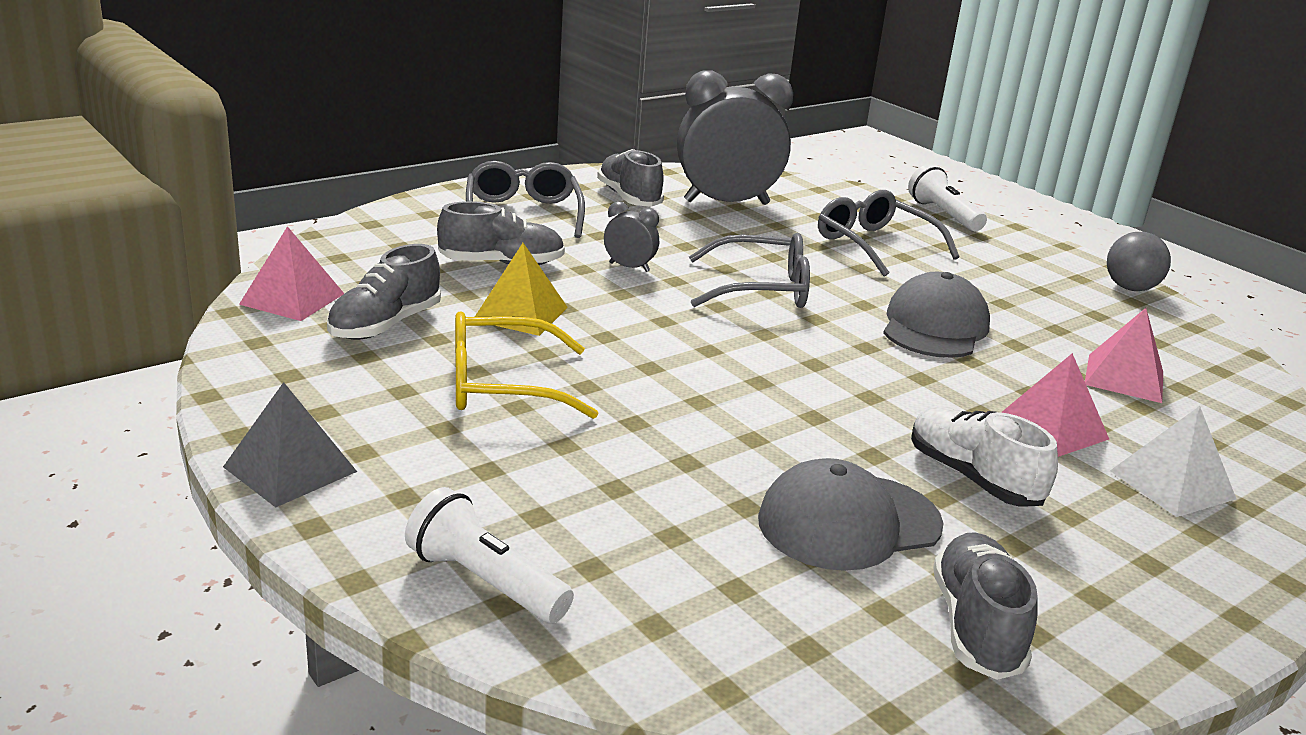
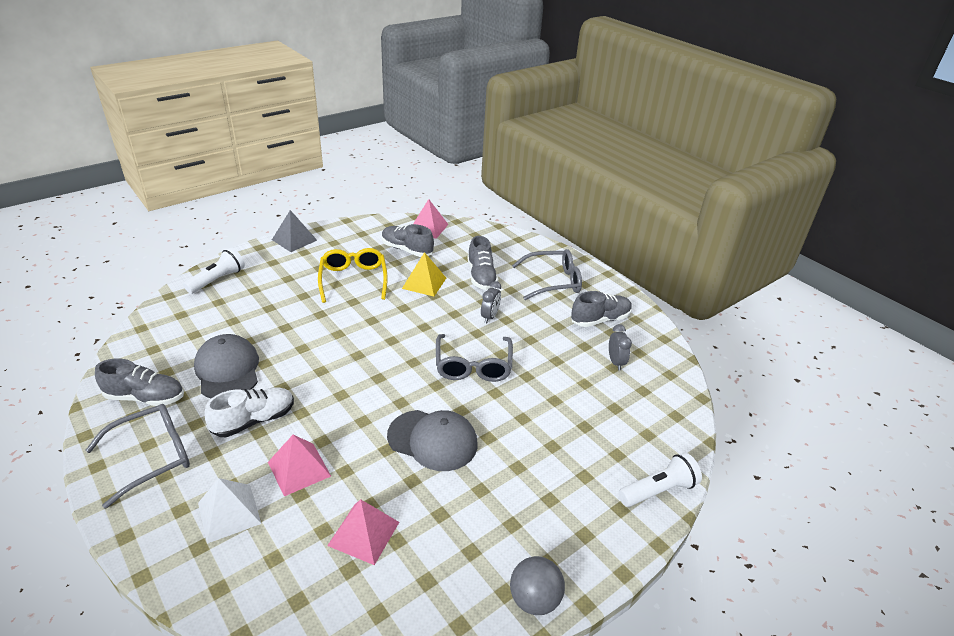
camera: 90 degrees right, 10 degrees up
grey clock [677,70,793,205] -> grey clock [609,324,632,370], size x0.44
grey glasses [818,190,959,277] -> grey glasses moved to [85,404,190,509]

